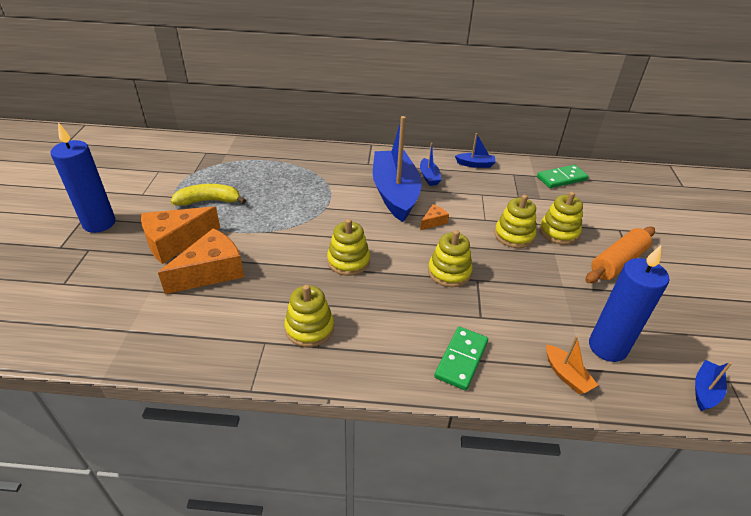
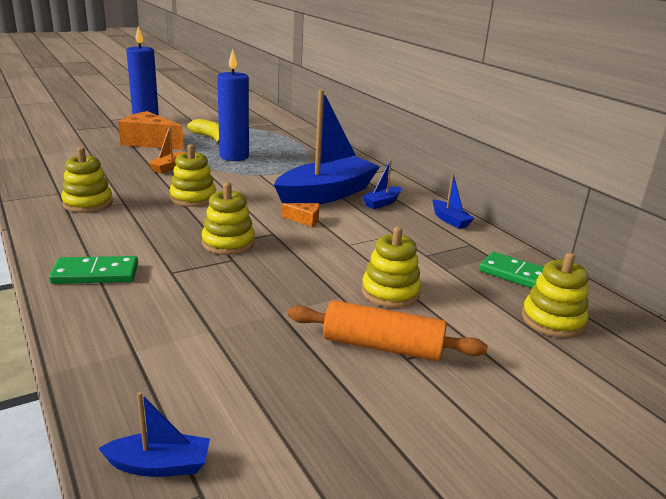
camera: 55 degrees right, 15 degrees down
orange cheese [158,228,244,294] -> none
yellow stacking toy [495,195,536,248] -> yellow stacking toy moved to [522,252,589,338]
orange boat [546,336,598,394] -> orange boat moved to [148,126,185,173]
blue candle [589,245,669,362] -> blue candle moved to [217,49,249,161]

